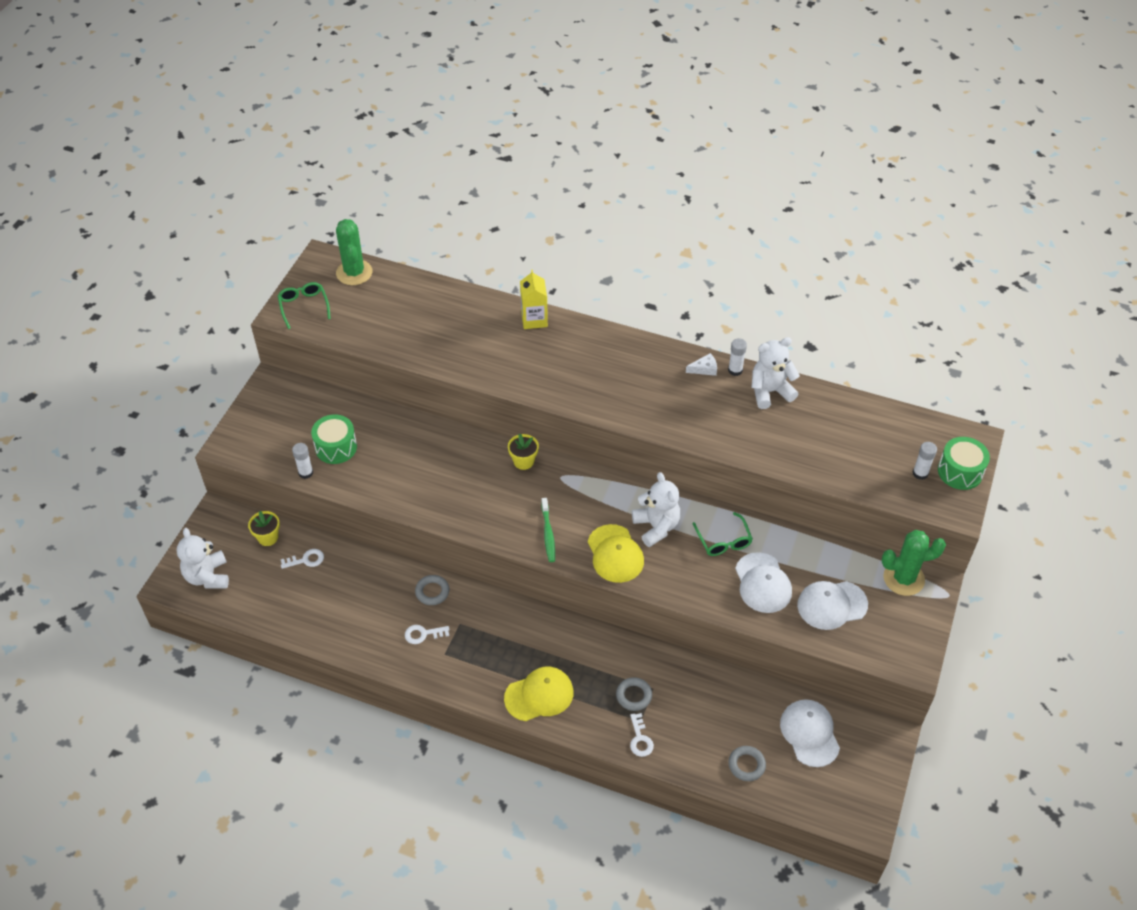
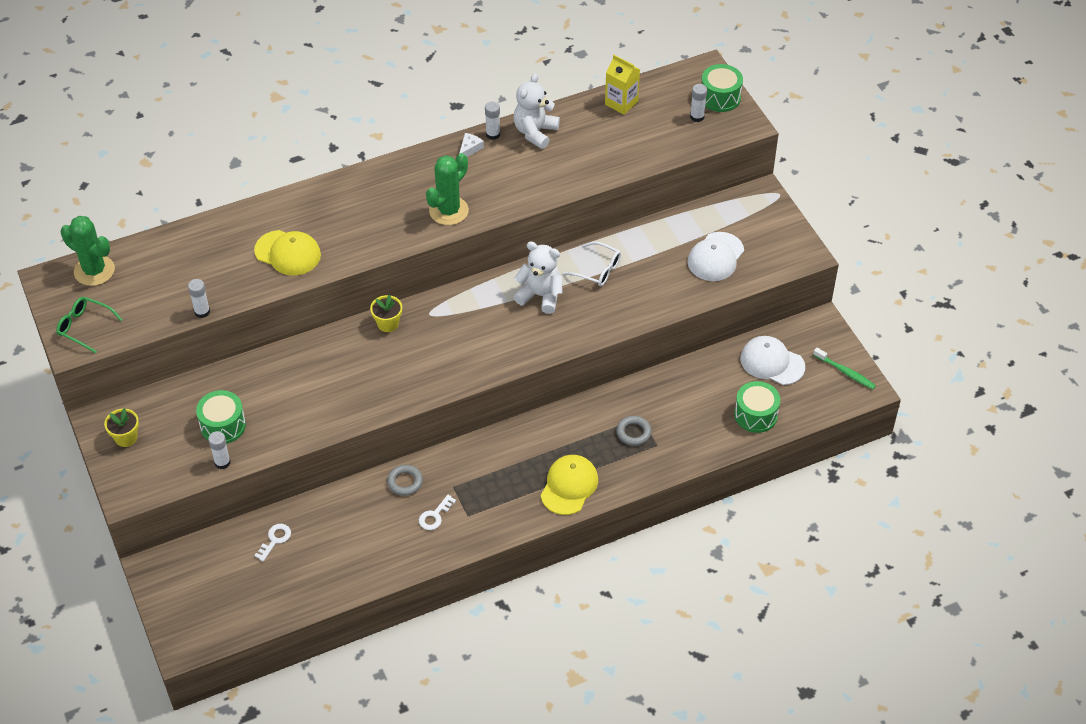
camera: 45 degrees left, 0 degrees up
white teddy bear [176,528,229,589] -> none
yellow flower pot [248,511,280,546] -> yellow flower pot moved to [104,408,139,447]
yellow carton [520,270,548,329] -> yellow carton moved to [605,55,640,115]
green toothbrush [541,498,555,562] -> green toothbrush moved to [813,348,876,390]
yellow cap [588,524,644,583] -> yellow cap moved to [254,230,321,276]
white key [630,713,654,757] -> none
green glasses [693,512,753,556] -> white glasses [563,242,621,286]
grey ring [728,746,766,781] -> green drum [734,381,780,433]
white cap [735,552,792,613] -> none
green cactus [881,530,946,596] -> green cactus moved to [426,153,469,225]
none -> white glue stick [188,279,210,318]

